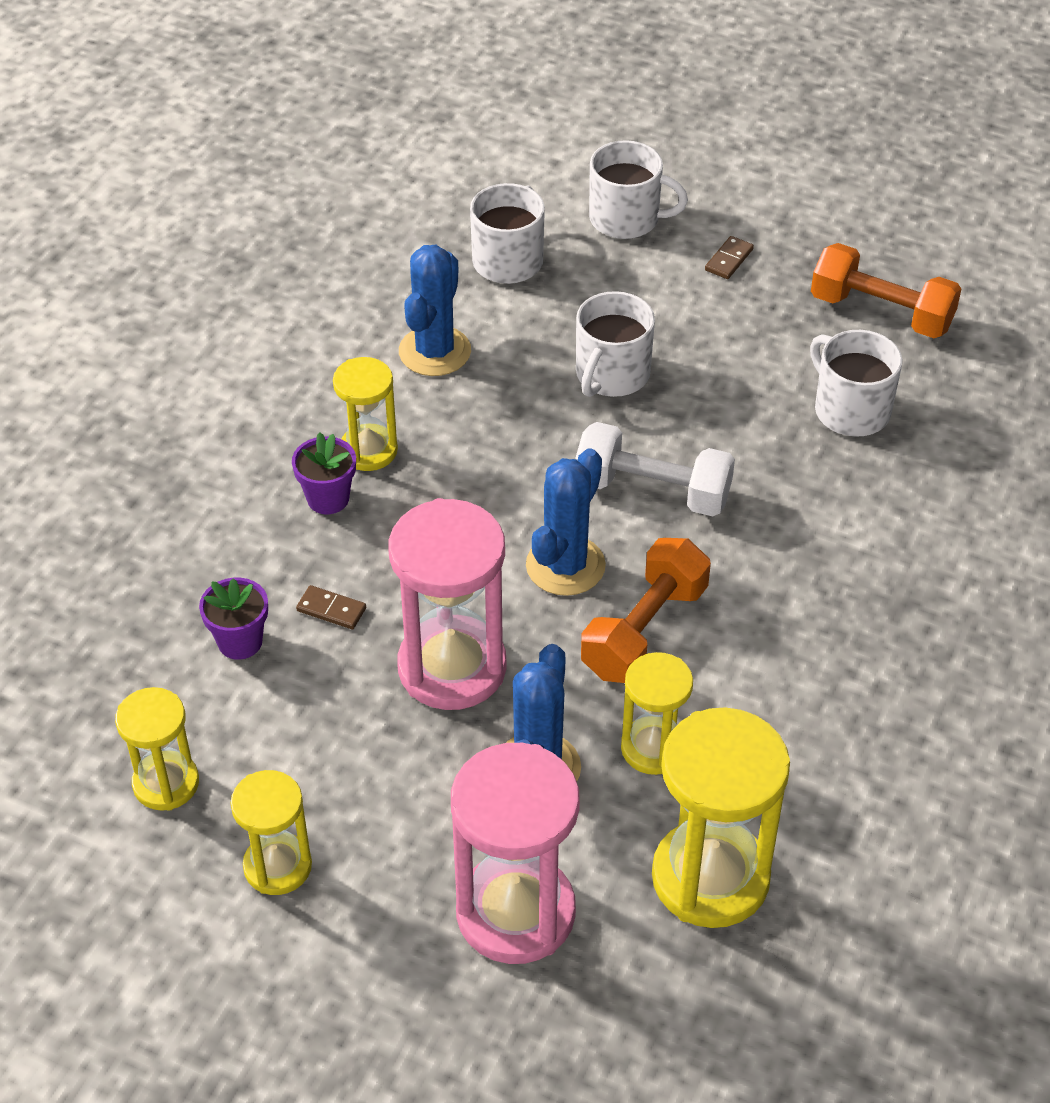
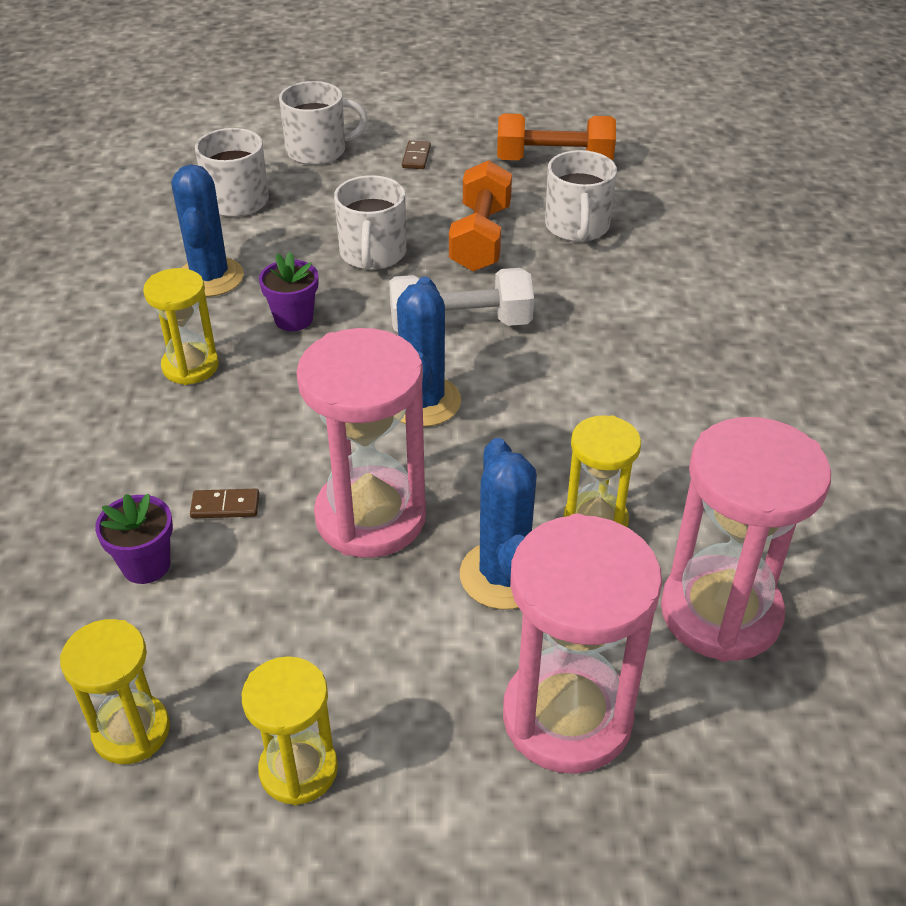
camera: 25 degrees left, 5 degrees down
purple flower pot [292,432,356,514] -> purple flower pot moved to [259,252,318,331]
orange dumbbell [581,538,711,683] -> orange dumbbell moved to [449,160,512,272]
yellow hourglass [652,707,790,928] -> pink hourglass [661,417,831,662]
white mug [810,330,902,437] -> white mug turned 120 degrees counterclockwise [545,150,617,242]

